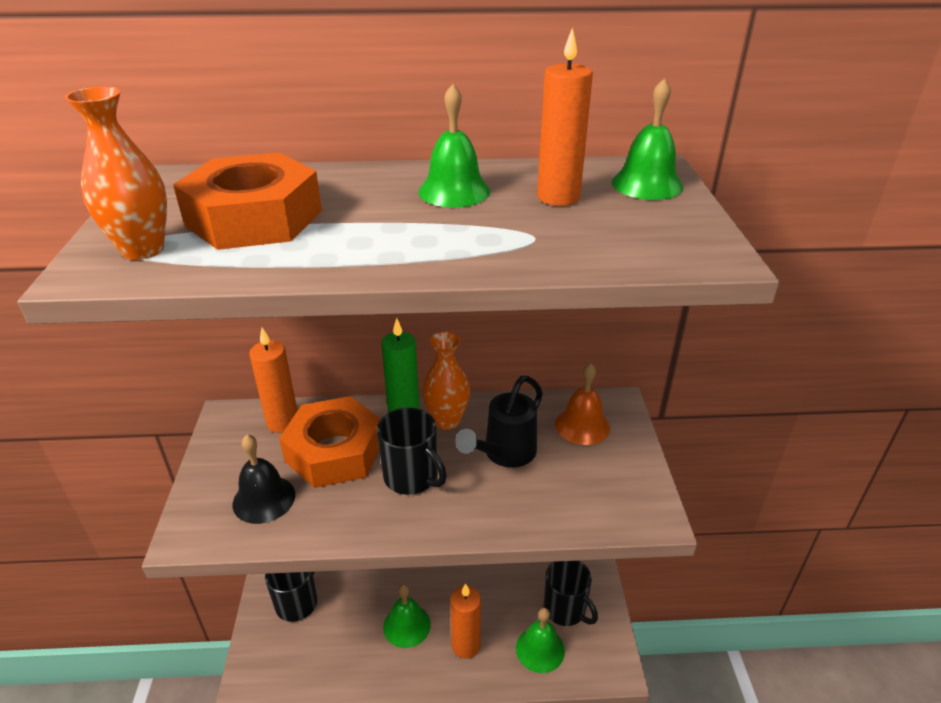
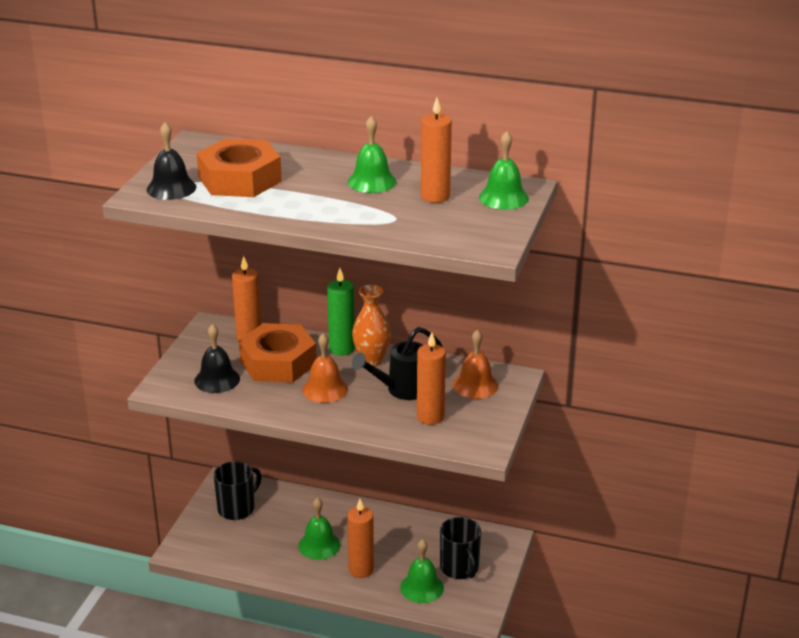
camera: 20 degrees right, 5 degrees down
orange vase [65,86,167,260] -> black bell [147,122,196,200]
black mug [377,408,447,495] -> orange bell [302,333,348,403]
none -> orange candle [417,332,446,425]

